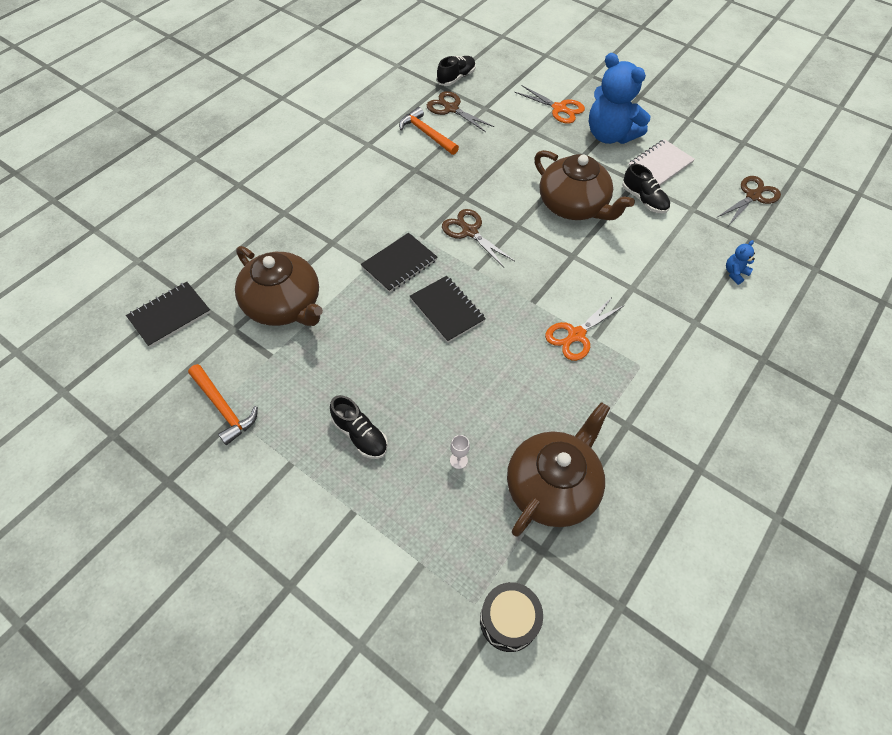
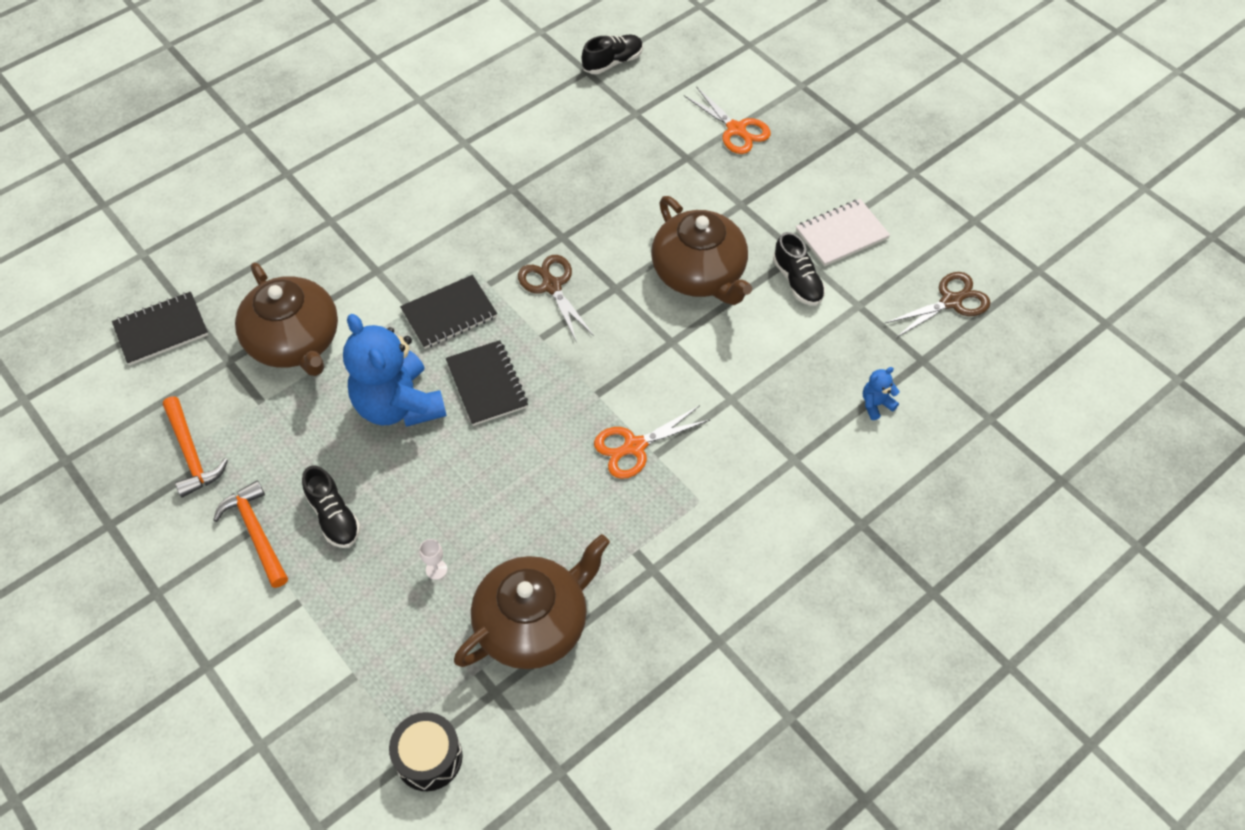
camera: 15 degrees right, 0 degrees up
orange hammer [399,107,459,155] -> orange hammer moved to [213,480,288,588]
brown scissors [427,91,494,132] -> none
blue teddy bear [589,53,650,144] -> blue teddy bear moved to [343,314,447,427]

